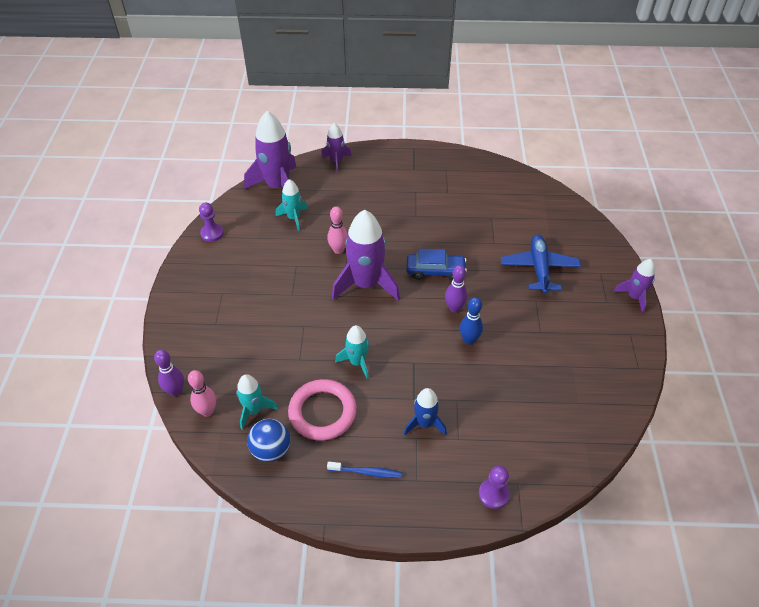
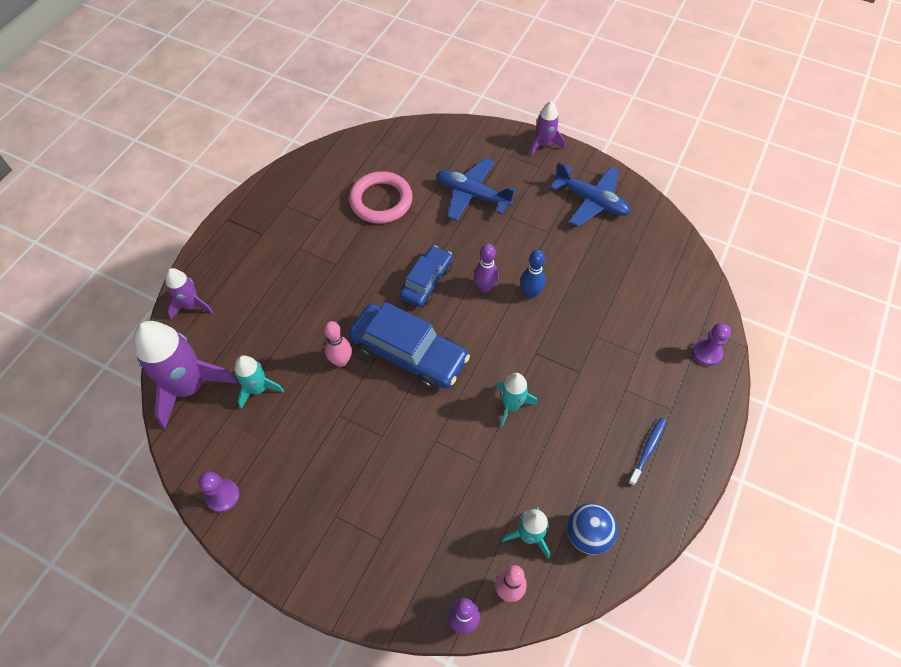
camera: 65 degrees left, 10 degrees up
pink ring [288,379,357,441] -> pink ring moved to [349,171,413,224]
purple rocket [332,210,400,300] -> blue car [349,302,470,390]
blue rocket [404,388,447,435] -> none
none -> blue plane [550,162,630,227]

